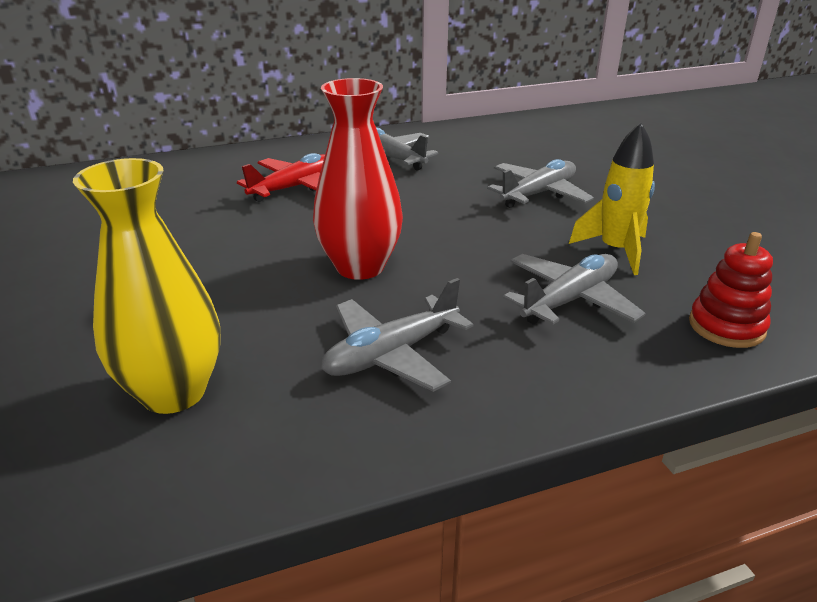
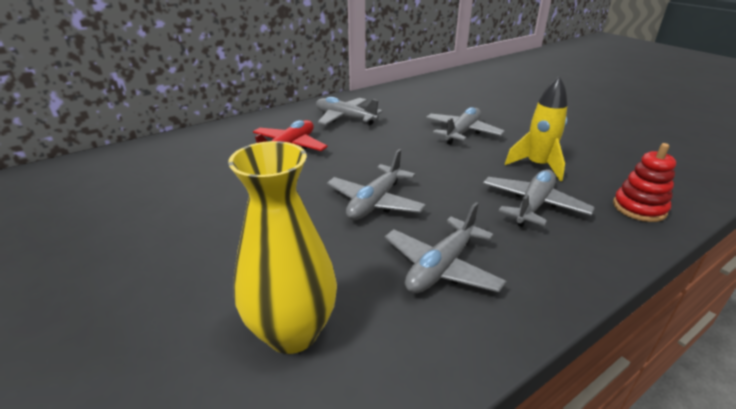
camera: 15 degrees left, 0 degrees up
red vase [313,78,403,280] -> grey plane [327,149,426,220]

